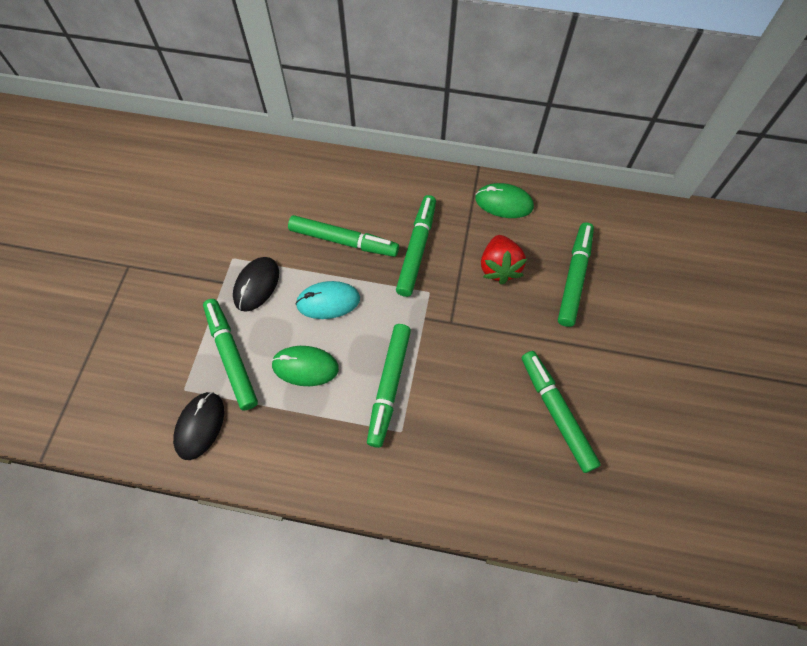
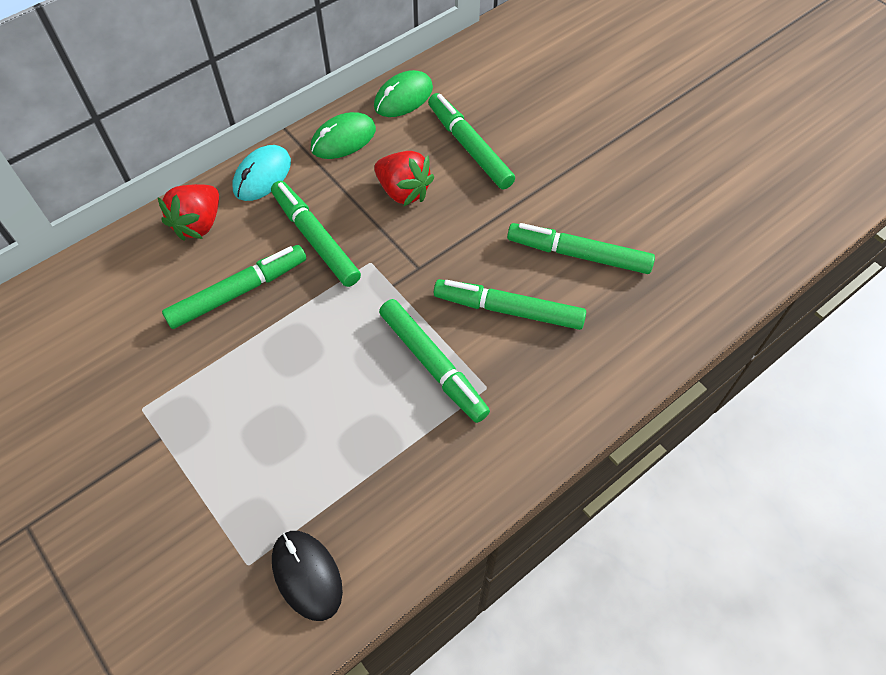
camera: 50 degrees left, 5 degrees down
green marker [203,299,258,410] -> green marker moved to [434,279,586,330]
black mouse [233,257,279,312] -> none
green mouse [271,346,339,386] -> green mouse moved to [374,70,433,117]
turquoise mouse [295,281,360,319] -> turquoise mouse moved to [233,145,291,201]
none -> red strawberry [158,184,219,241]

